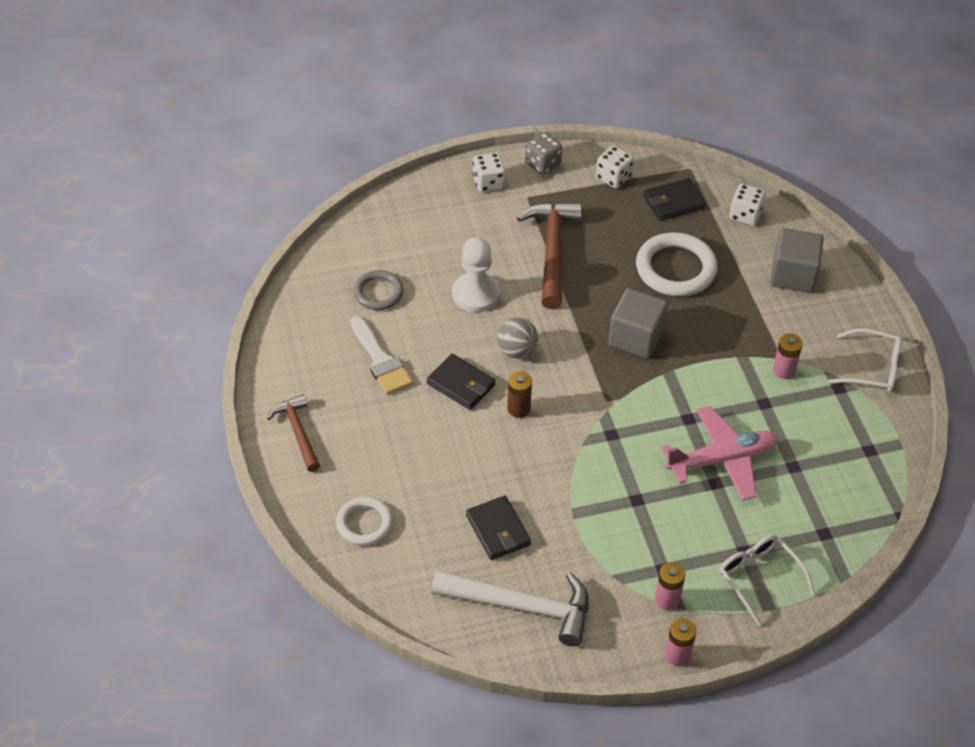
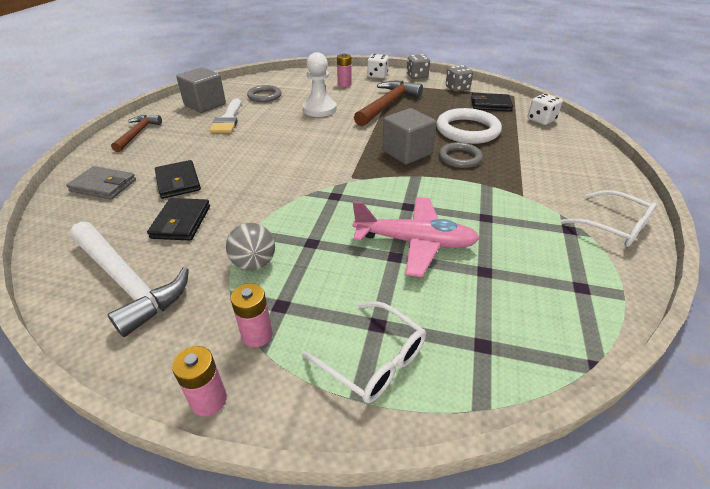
camera: 30 degrees right, 10 degrees down
white ring [336,497,392,545] -> grey wallet [66,166,136,200]
black wallet [427,354,496,410] -> black wallet moved to [155,160,201,199]
grey ball [497,318,538,359] -> grey ball moved to [226,223,275,270]
brown battery [507,372,532,418] -> none
white dice [596,145,634,188] -> grey dice [446,65,473,92]
white glasses [719,535,815,626] -> white glasses turned 135 degrees clockwise [302,301,426,403]
grey cube [770,228,824,293] -> grey cube moved to [176,67,226,113]
pink battery [773,334,803,379] -> pink battery moved to [337,53,352,87]
none -> grey ring [439,142,483,168]

